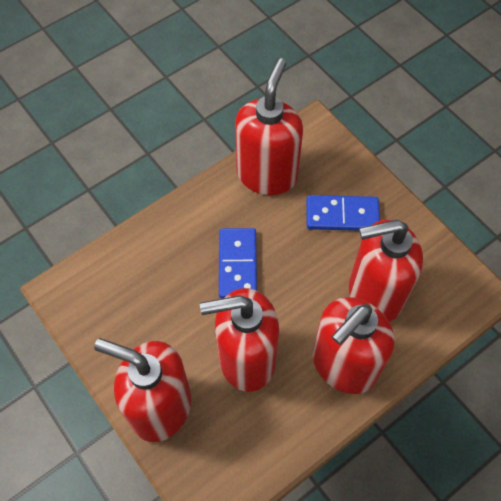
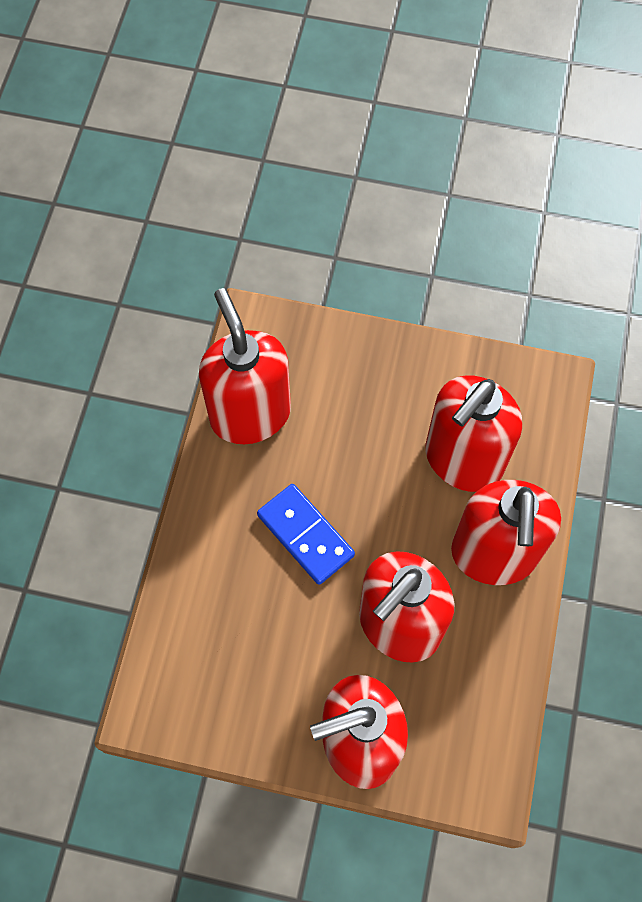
camera: 40 degrees left, 5 degrees up
blue domino [306,195,380,231] -> none

